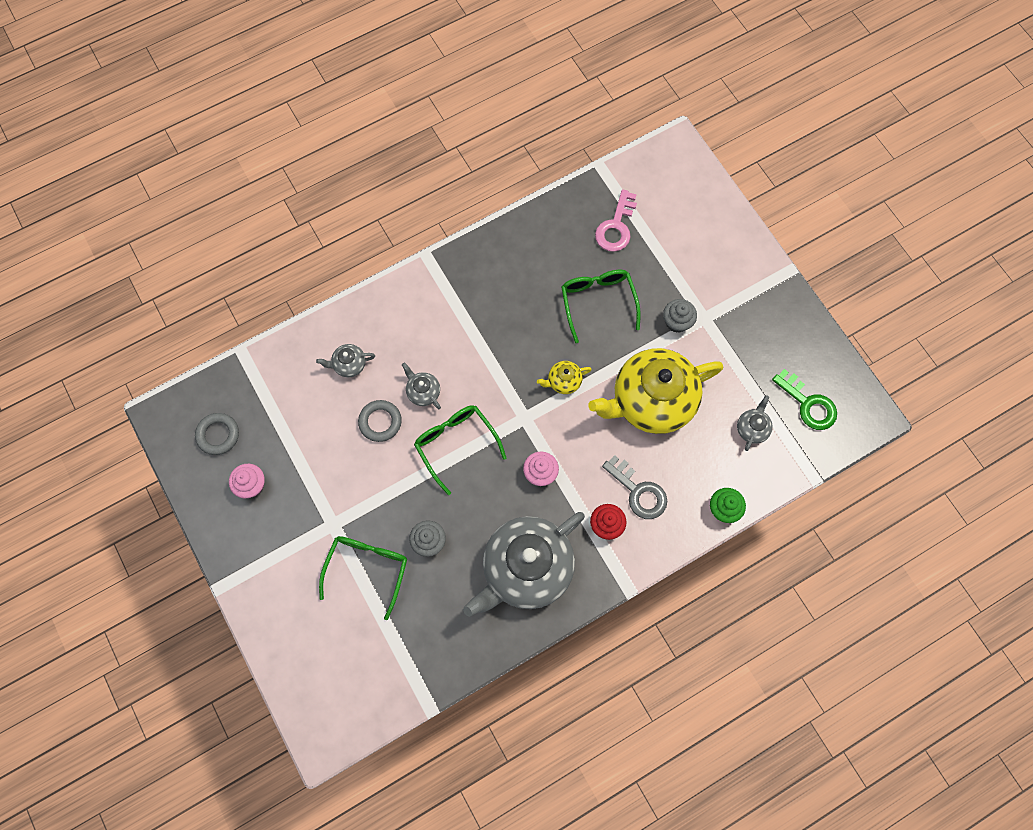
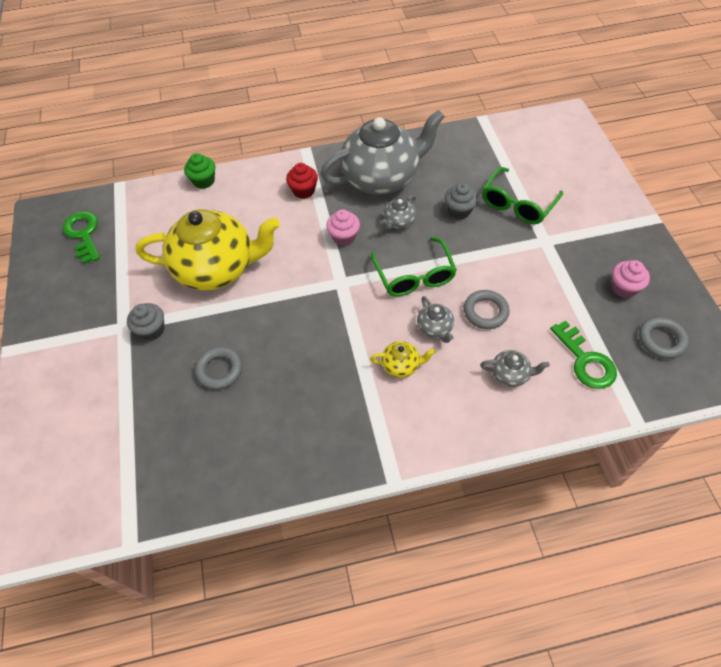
camera: 160 degrees left, 15 degrees down
yellow teapot [537,361,592,394] -> yellow teapot moved to [370,341,436,378]
green glasses [561,270,641,343] -> grey ring [195,347,242,390]
pink key [595,189,637,252] -> none
grey key [602,455,667,519] -> none
grey teapot [737,395,773,451] -> grey teapot moved to [381,195,416,230]
none -> green key [550,321,617,389]

